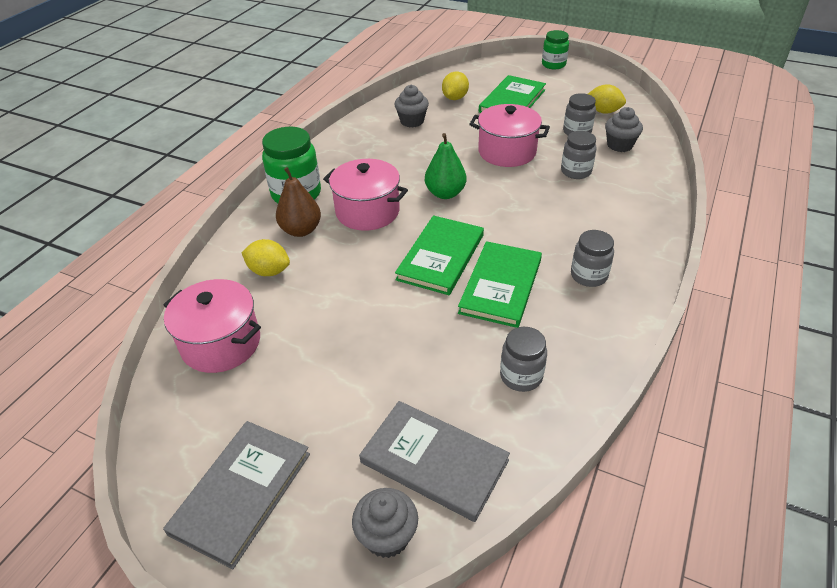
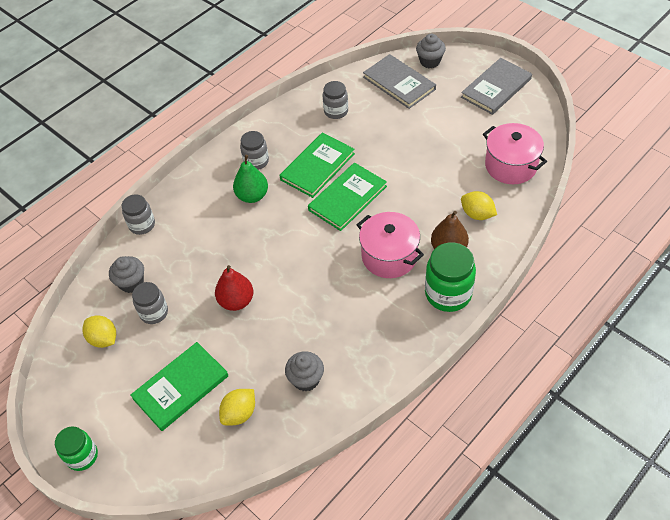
camera: 160 degrees left, 10 degrees up
green pear [425,133,467,199] -> green pear moved to [233,155,268,203]
pink pot [469,104,550,167] -> red pear [215,265,253,311]
grey jar [561,131,597,179] -> grey jar moved to [121,194,155,235]

